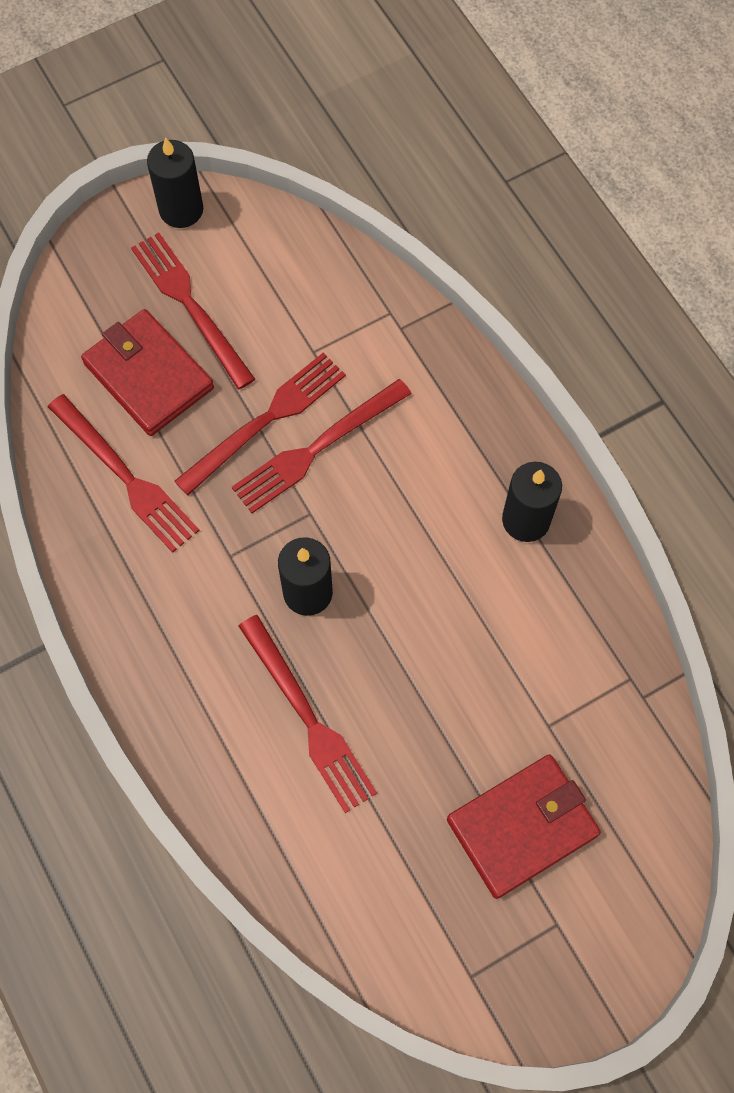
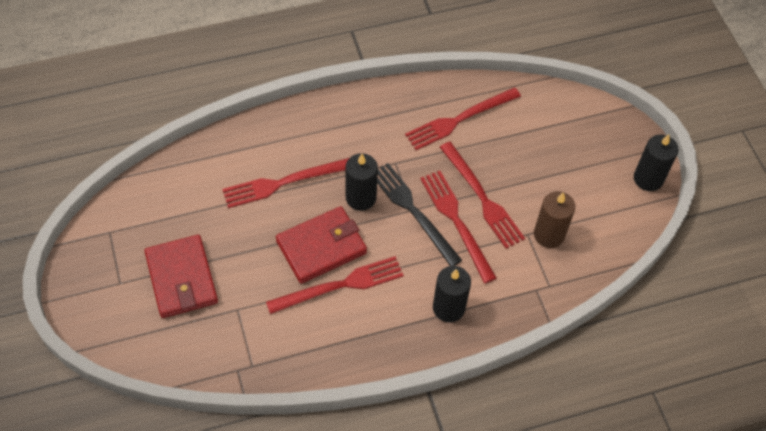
camera: 100 degrees right, 10 degrees down
red wallet [81,309,214,436] -> red wallet moved to [276,206,367,284]
red fork [131,232,255,389] -> red fork moved to [266,256,404,314]
black candle [502,462,562,542] -> black candle moved to [433,266,471,322]
none -> black fork [377,163,462,266]
none -> brown candle [534,191,575,248]

